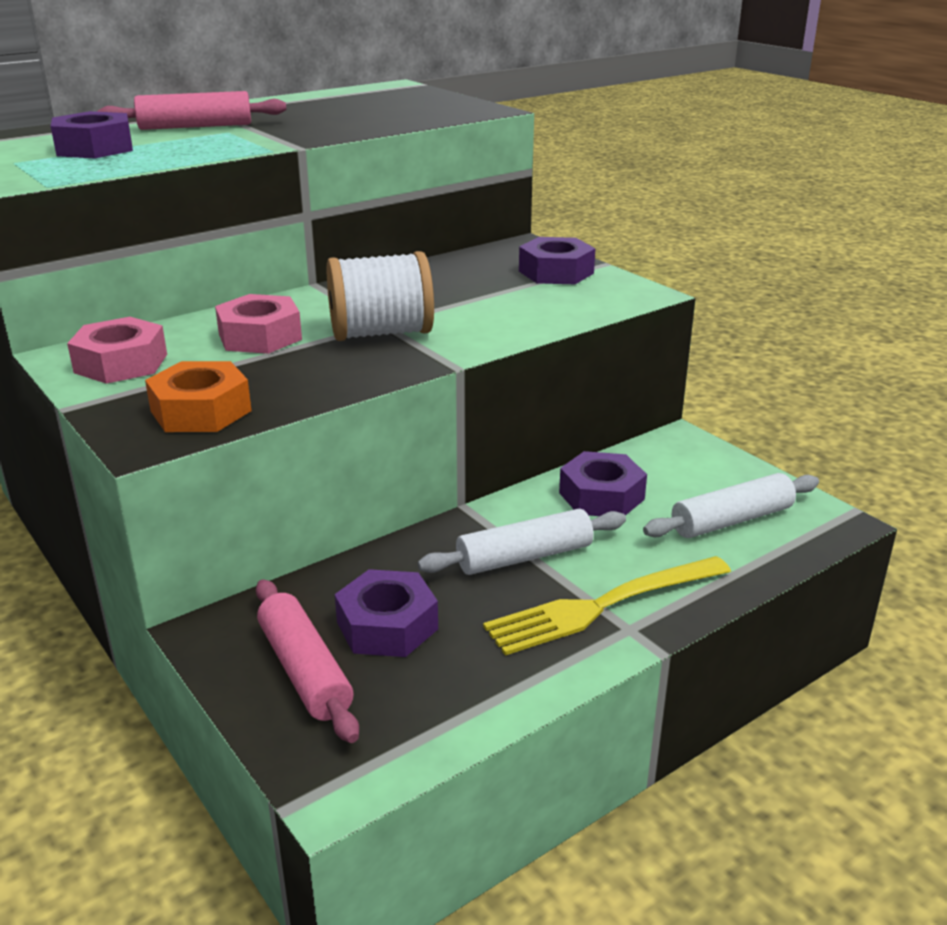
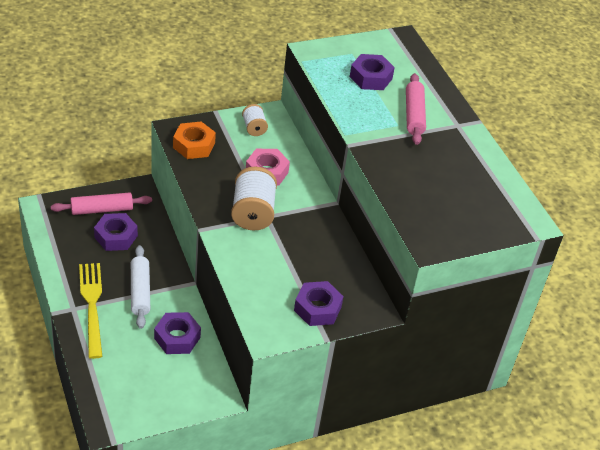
camera: 100 degrees right, 15 degrees up
pink nut [67,317,167,384] -> white spool [242,104,268,136]
white rolling pin [643,473,819,538] -> none

